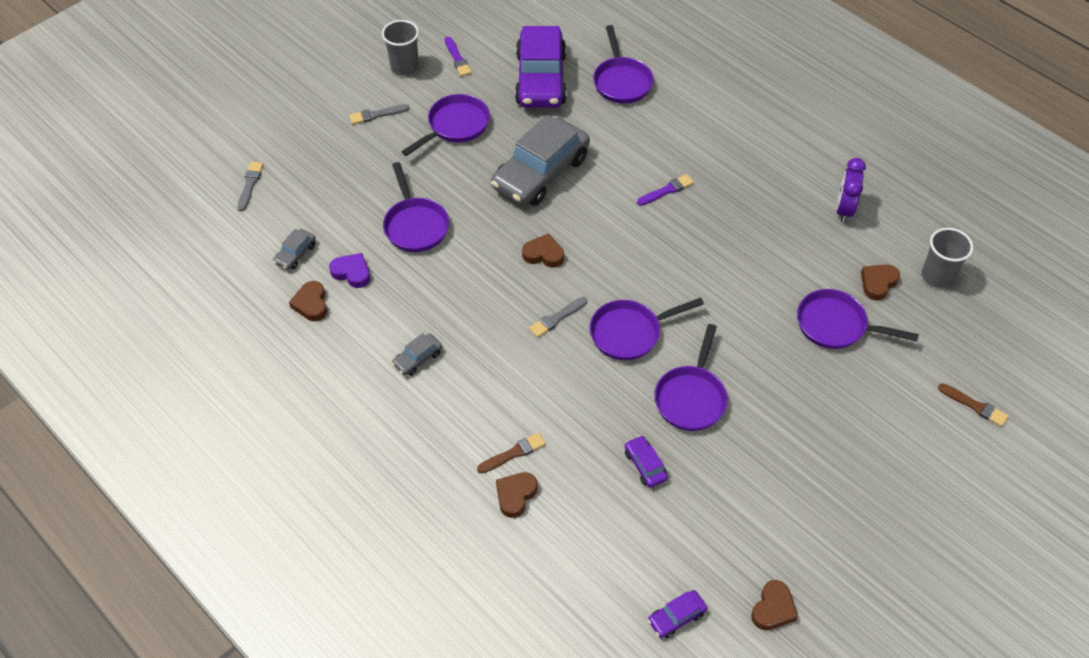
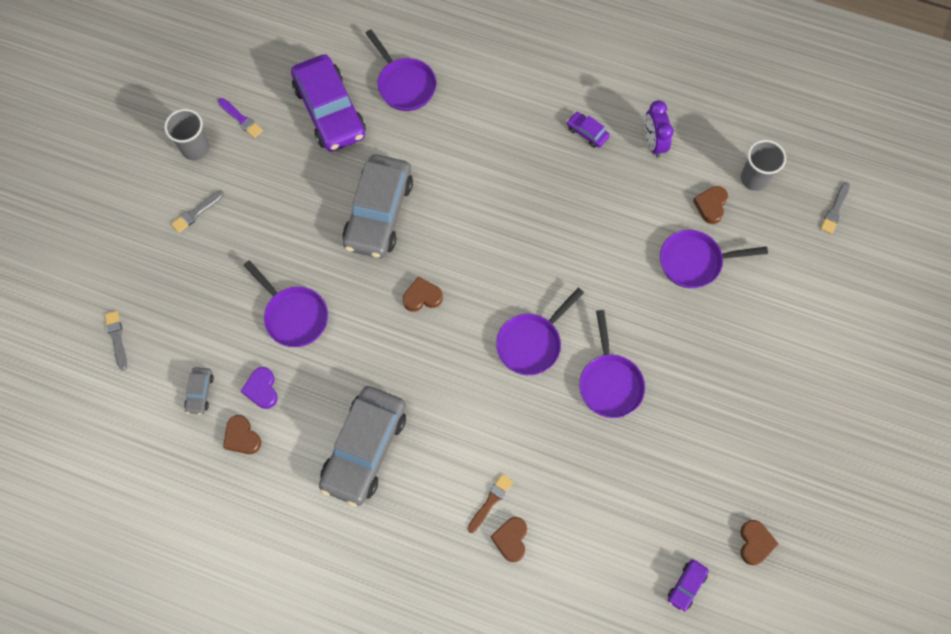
camera: 25 degrees left, 15 degrees up
purple heart [329,253,370,288] -> purple heart turned 105 degrees counterclockwise [241,367,278,409]
grey car [392,333,442,376] -> grey car [319,386,406,507], size x2.39
purple pan [401,94,490,156] -> none
grey brush [529,297,587,338] -> grey brush moved to [821,182,850,234]
purple car [625,435,668,488] -> purple car moved to [567,112,610,148]
purple brush [637,174,694,206] -> none
brown brush [938,383,1009,427] -> none

